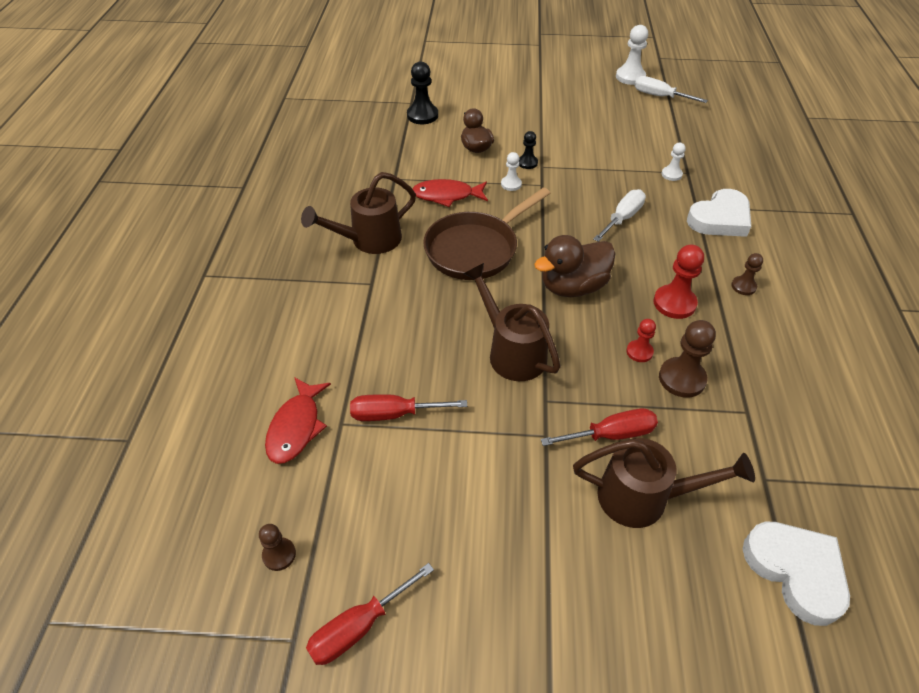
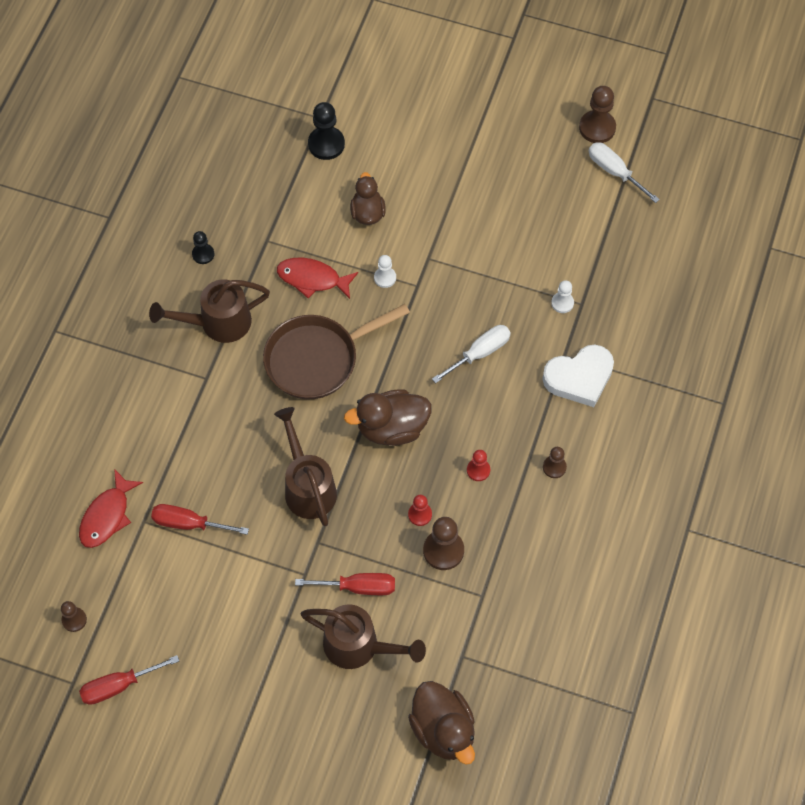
camera: 15 degrees right, 15 degrees up
black pawn [519,131,538,169] -> black pawn moved to [192,231,214,264]
white pawn [616,25,648,85] -> brown pawn [579,86,616,143]
red pawn [654,245,704,319] -> red pawn [467,450,490,481], size x0.59
white heart [743,522,850,626] -> brown duck [408,681,475,765]

